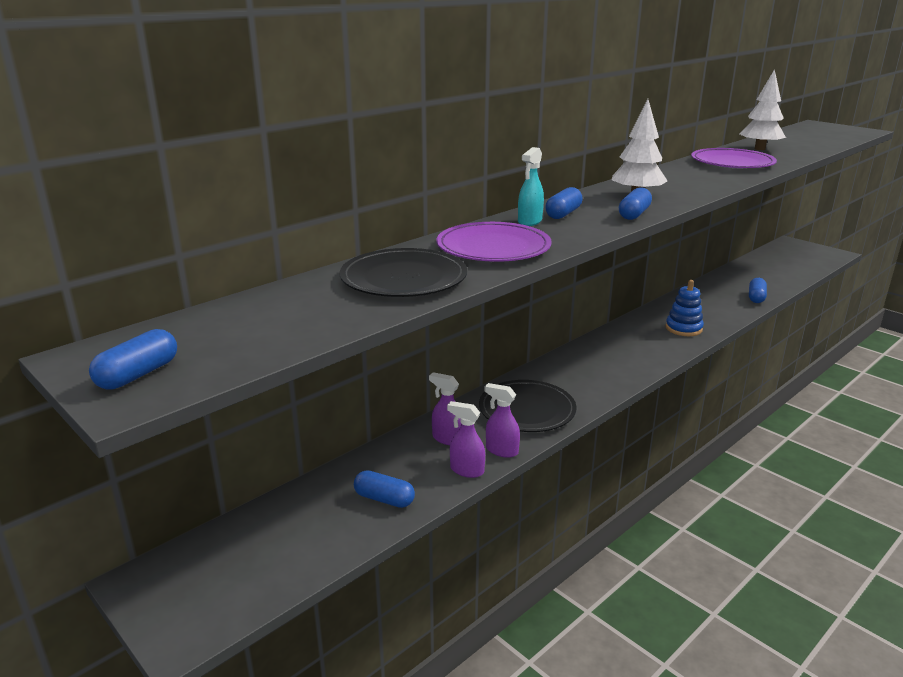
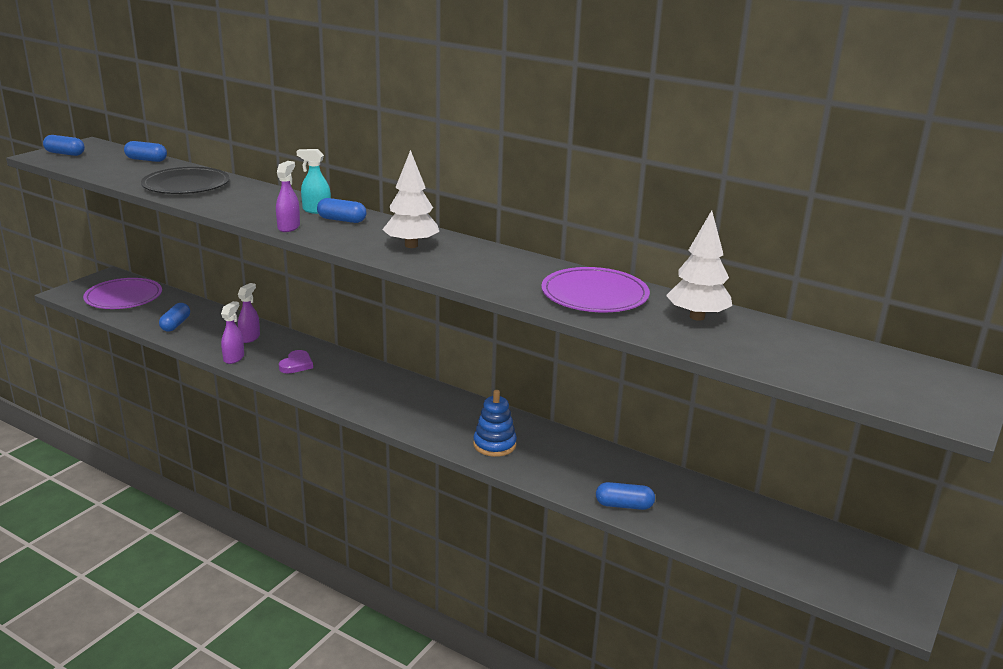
camera: 75 degrees right, 0 degrees up
purple plate [437,222,551,262] -> purple plate moved to [83,278,162,309]
purple spray bottle [447,401,485,478] -> purple spray bottle moved to [276,161,300,232]
black plate [479,380,577,432] -> purple heart [279,350,313,373]
blue capsule [619,188,652,220] -> blue capsule moved to [124,141,167,162]

